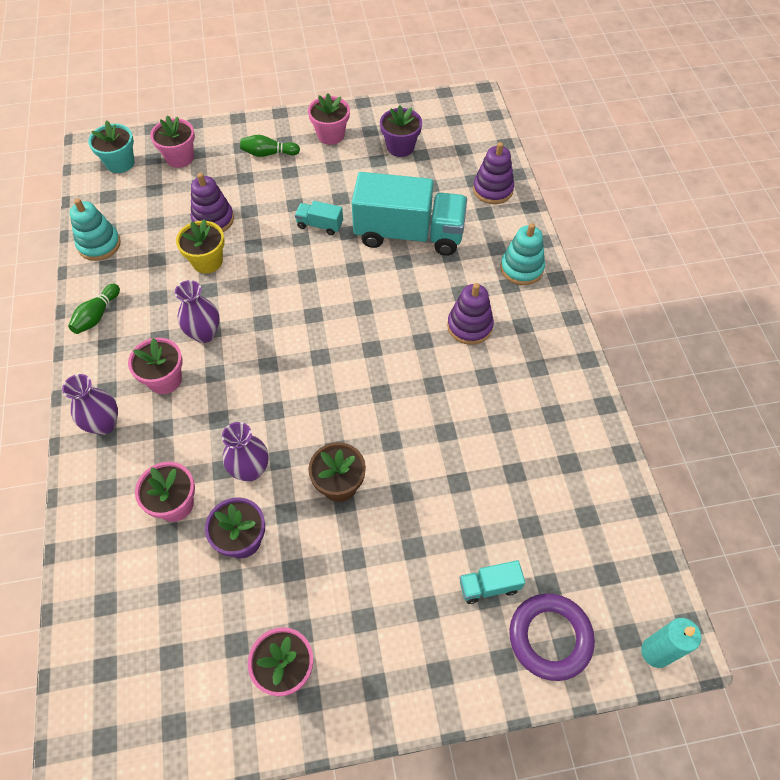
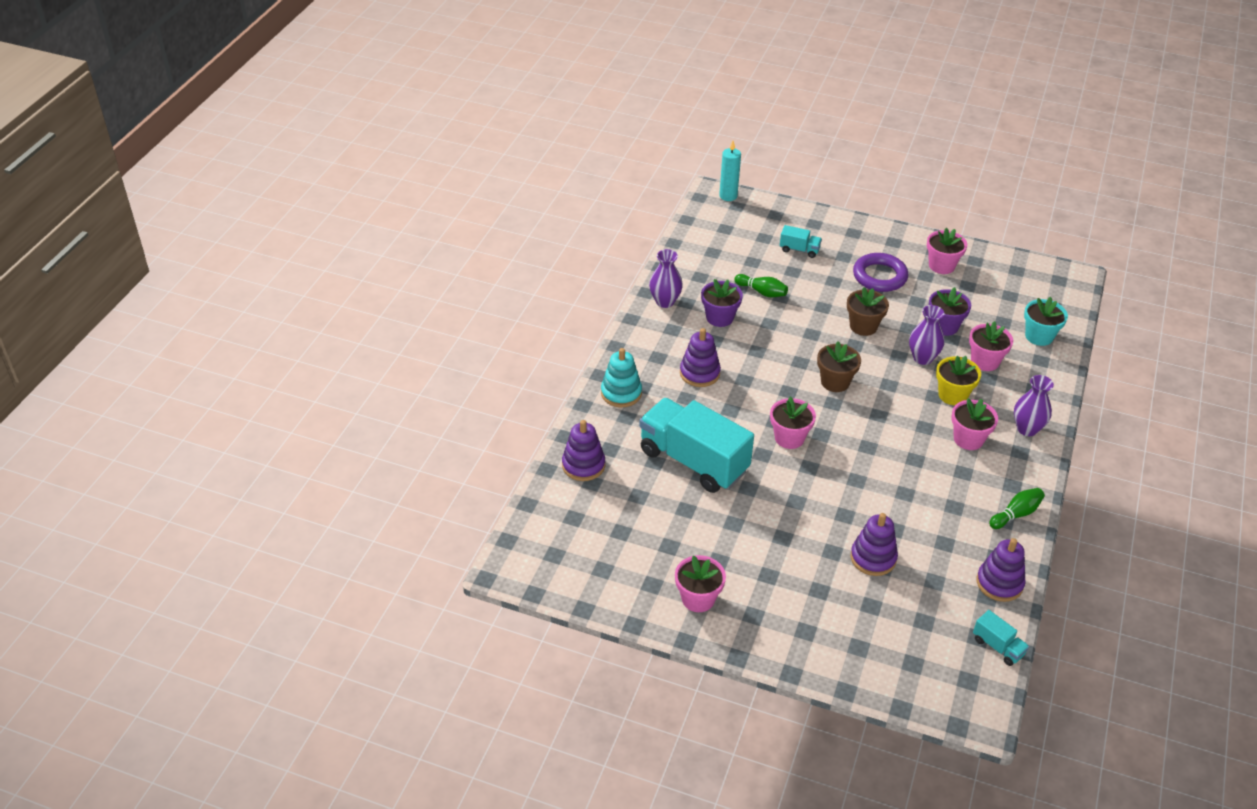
camera: 150 degrees left, 15 degrees down
turquoise stacking toy [69,199,121,261] -> purple stacking toy [977,538,1026,602]
turquoise flower pot [88,121,135,173] -> turquoise flower pot moved to [1024,297,1068,346]
pink flower pot [150,115,195,168] -> pink flower pot moved to [770,396,816,449]
purple vase [175,280,220,343] -> purple vase moved to [649,249,683,308]
yellow flower pot [176,219,225,274] -> yellow flower pot moved to [936,356,981,405]
green bowling pin [240,135,300,157] -> green bowling pin moved to [734,274,788,297]
turquoise truck [295,201,343,235] -> turquoise truck moved to [973,610,1029,666]
purple flower pot [380,105,422,157] -> purple flower pot moved to [701,279,743,327]
purple ring [509,593,595,681] -> purple ring moved to [853,253,908,292]
none -> brown flower pot [817,341,861,392]

